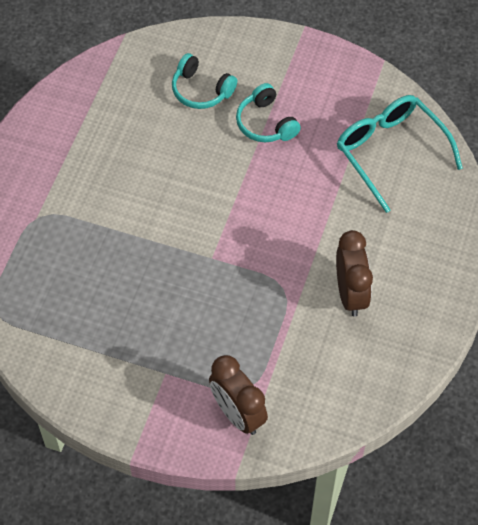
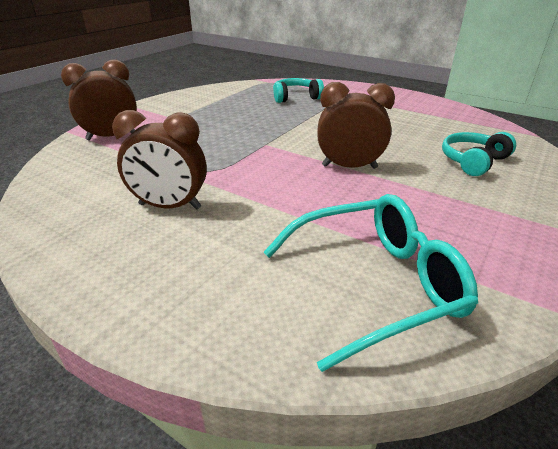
camera: 105 degrees right, 25 degrees down
turquoise headphones [236,83,301,142] -> turquoise headphones moved to [273,78,324,103]
none -> brown clock [317,82,395,169]

